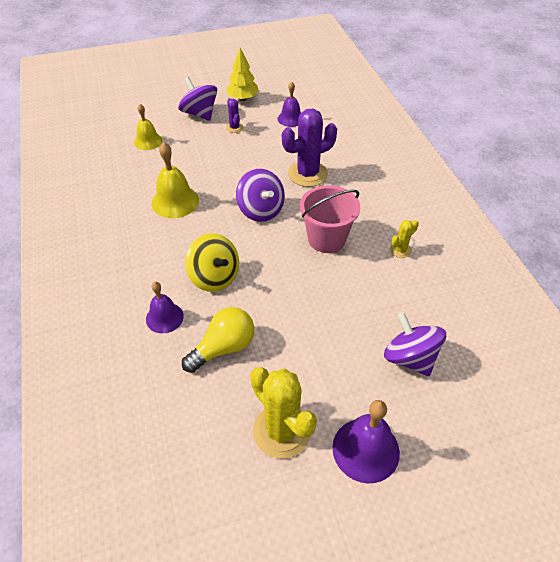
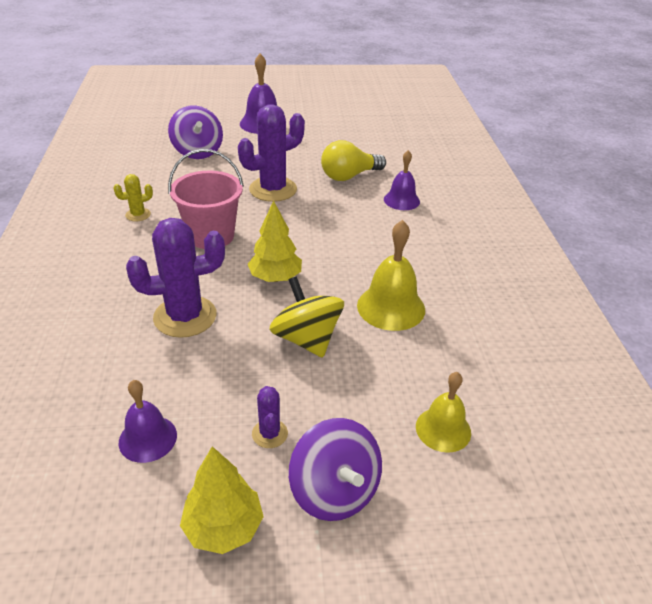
camera: 170 degrees left, 10 degrees down
yellow spinning top [185,233,239,292] -> yellow spinning top moved to [269,276,344,358]
purple spinning top [236,169,285,222] -> yellow tree [248,200,302,282]
yellow cactus [250,367,317,459] -> none
none -> purple cactus [238,104,305,202]

